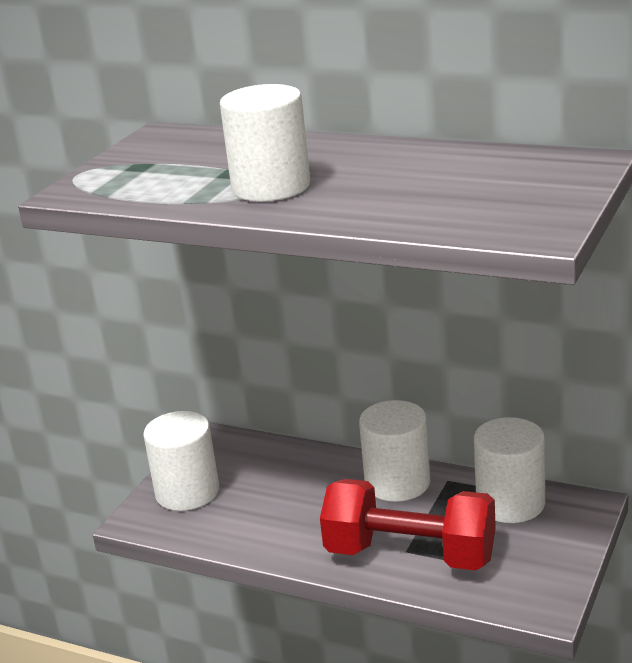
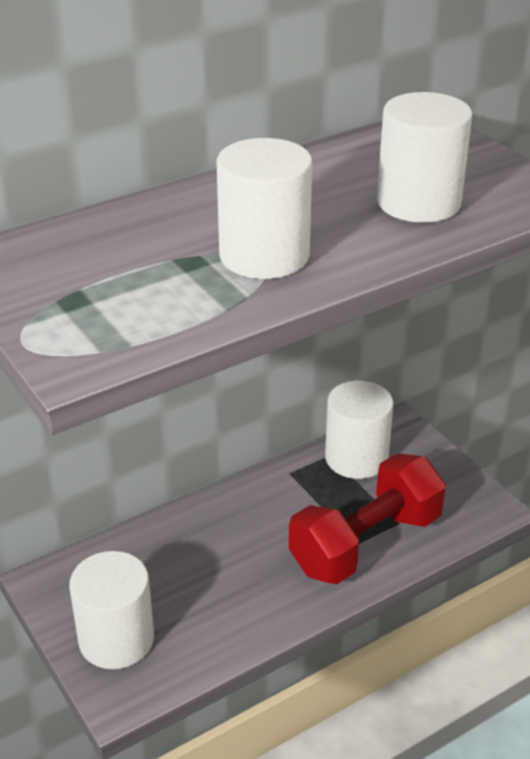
camera: 60 degrees left, 10 degrees up
white cylinder [359,400,430,502] -> white cylinder moved to [377,92,472,223]

